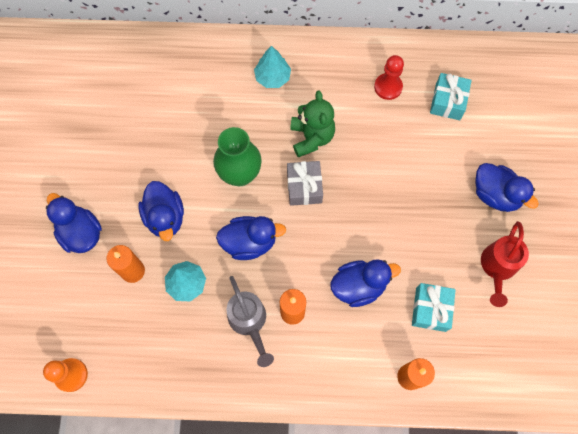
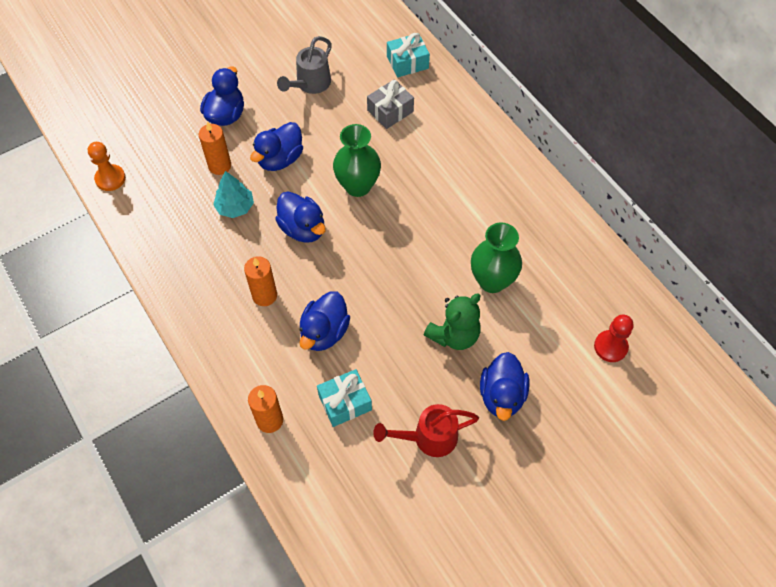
camera: 55 degrees right, 10 degrees down
grey watering can [227,276,274,367] -> grey watering can moved to [277,36,332,94]
turquoise tree [254,46,291,88] -> none
grey gift [287,161,323,206] -> grey gift moved to [367,79,414,129]
green teddy bear [290,91,335,157] -> green teddy bear moved to [424,293,481,350]
blue duck [330,259,401,307] -> blue duck turned 75 degrees clockwise [299,291,350,351]
red pawn [374,55,404,100] -> red pawn moved to [594,315,634,362]
turquoise gift [430,73,472,120] -> turquoise gift moved to [387,33,430,77]
none -> green vase [471,223,522,293]

